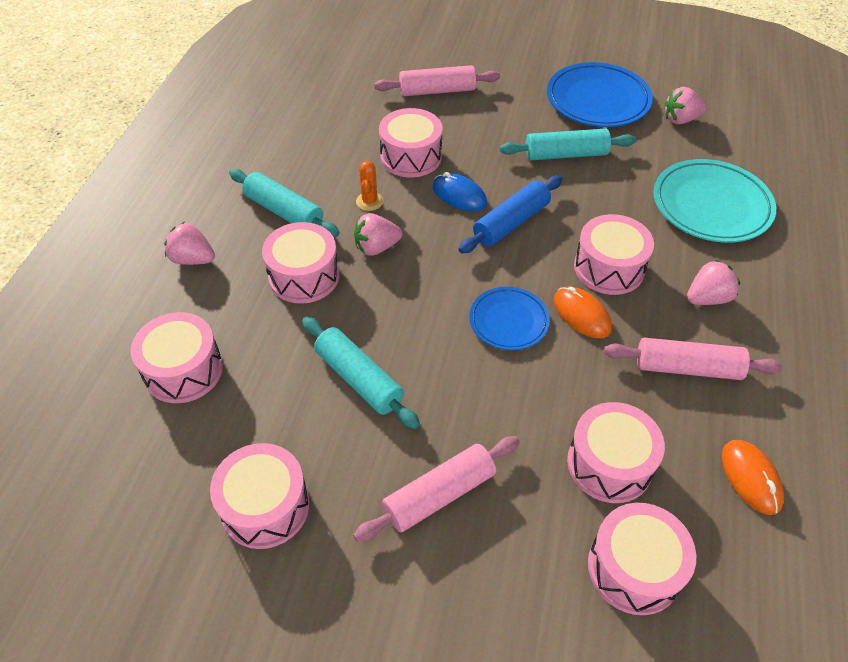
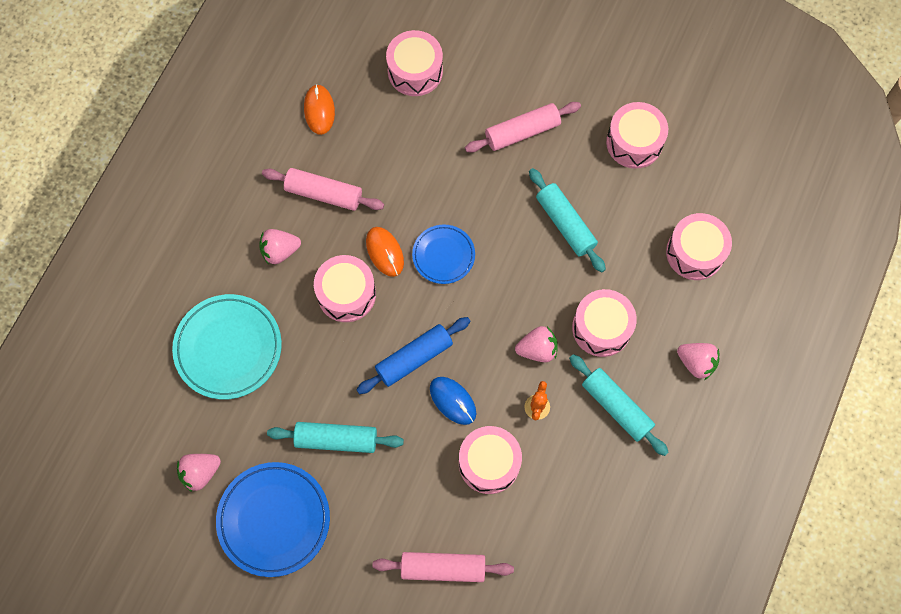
camera: 170 degrees left, 20 degrees up
pink drum [567,402,665,503] -> none
pink strawberry [665,87,707,124] -> pink strawberry turned 150 degrees clockwise [177,454,221,492]

